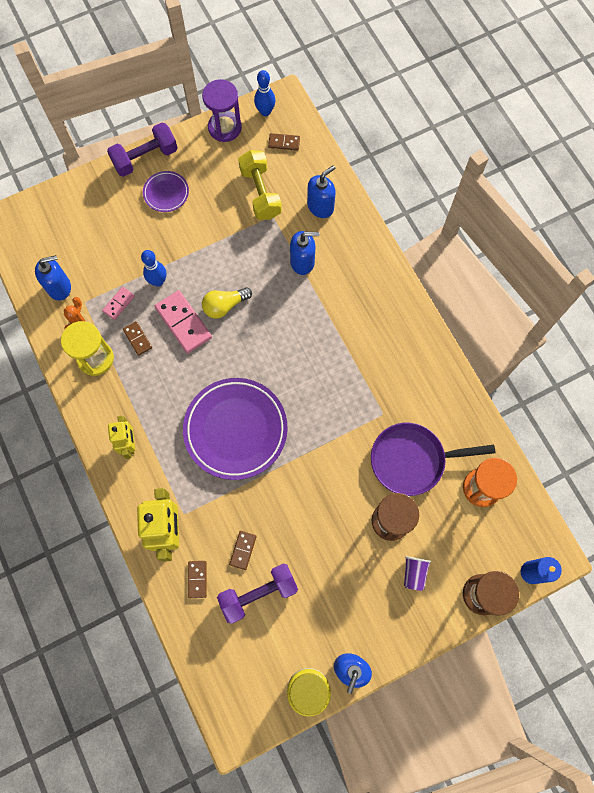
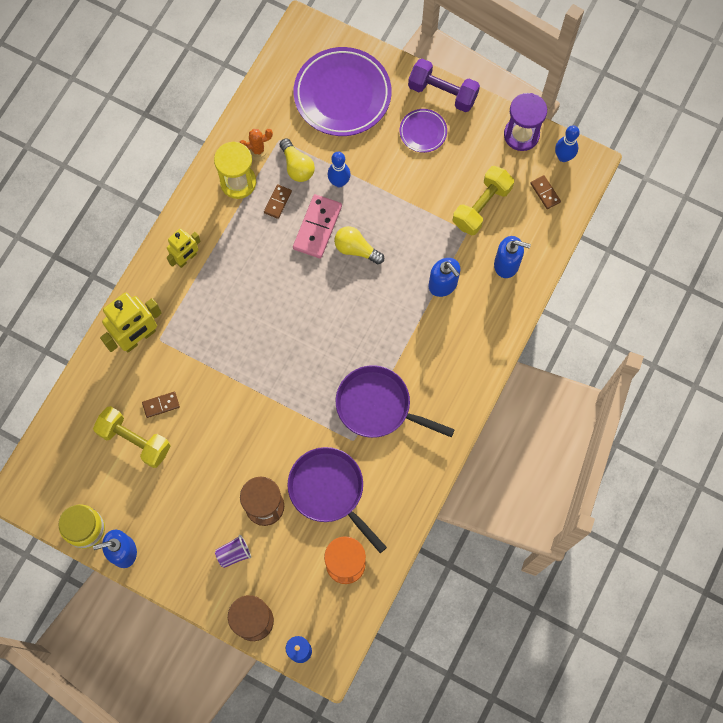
camera: 55 degrees right, 0 degrees up
blue soap dispenser [35,255,71,300] -> none
pink domino [102,287,135,320] -> yellow light bulb [280,138,315,182]
purple plate [183,378,288,480] -> purple plate moved to [294,47,392,136]
brown domino [188,561,207,598] -> none
purple dumbbell [217,564,298,624] -> yellow dumbbell [93,406,170,468]
none -> purple pan [336,365,455,438]

